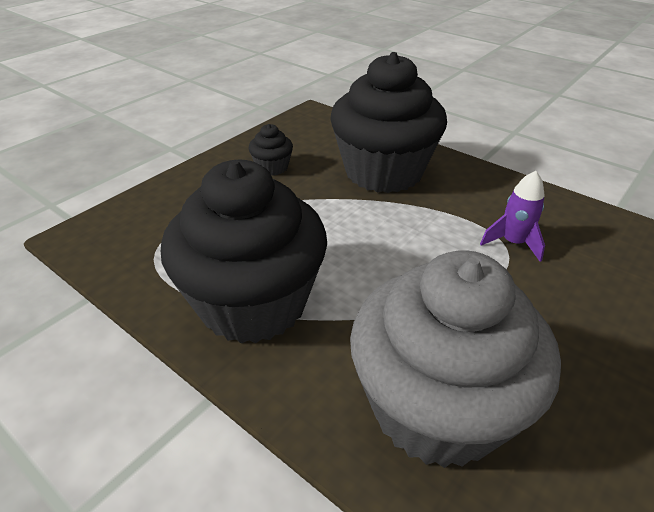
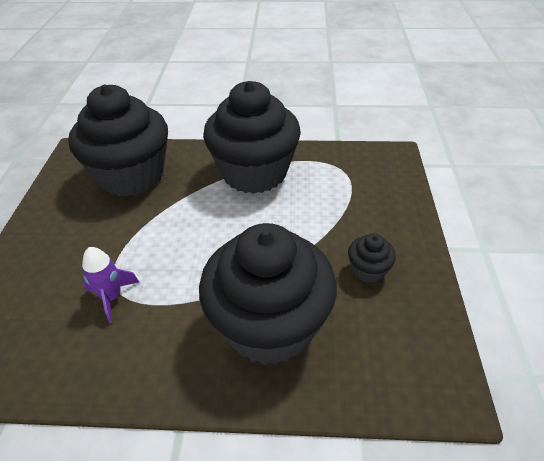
camera: 145 degrees right, 5 degrees up
grey cupcake [350,250,561,468] -> black cupcake [68,85,168,197]

